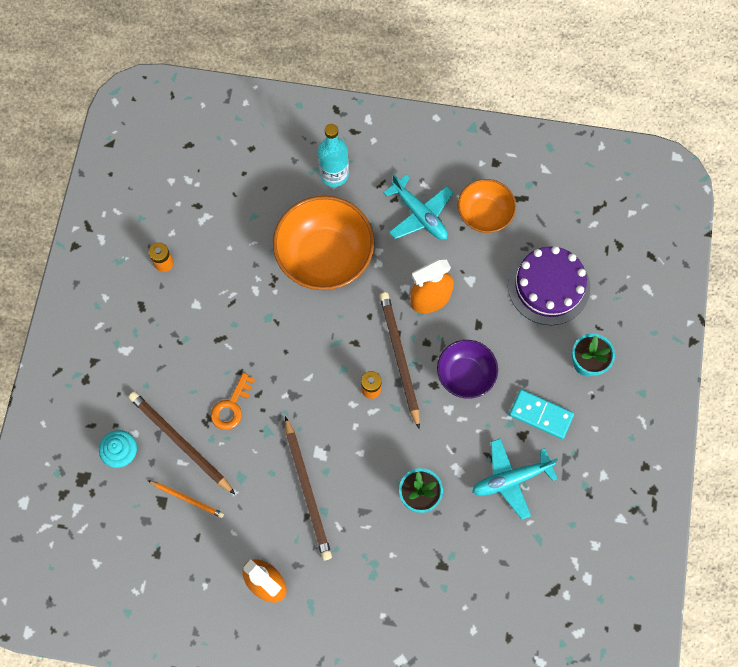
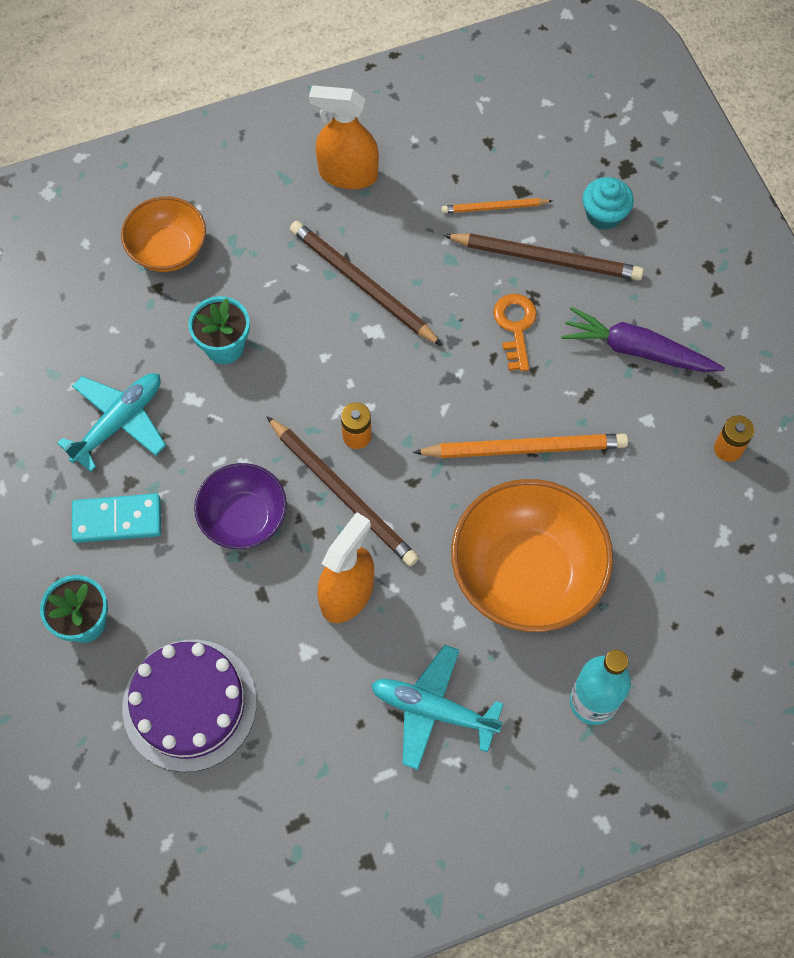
camera: 150 degrees right, 5 degrees down
orange bowl [458,179,516,233] -> orange bowl moved to [121,197,206,272]
none -> orange pencil [413,434,628,458]
none -> purple carrot [561,307,725,372]

